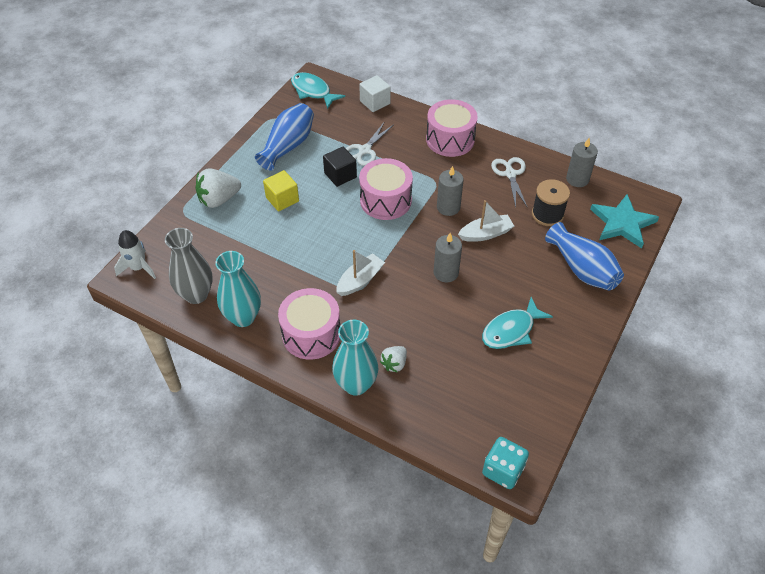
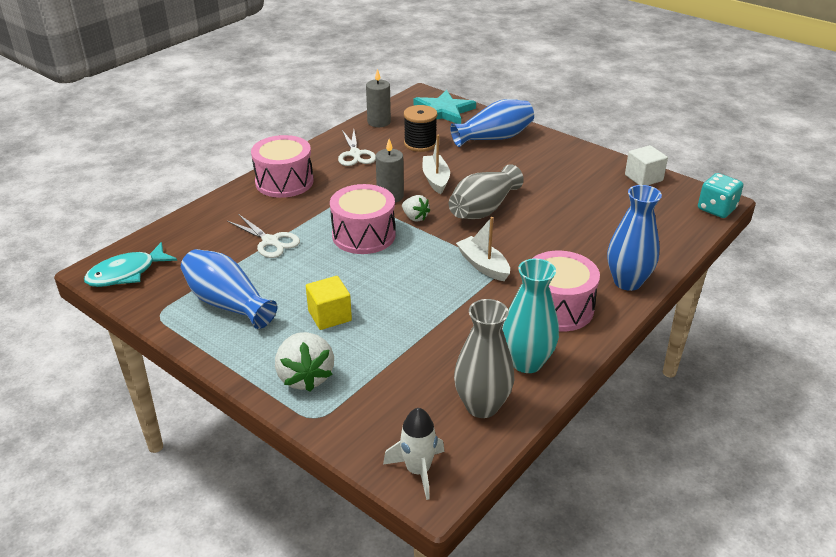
camera: 80 degrees left, 15 degrees down
black cube [323,147,357,187] -> none
turquoise vase [332,320,378,396] -> blue vase [607,185,662,291]
white cube [359,75,391,112] -> white cube moved to [625,145,668,185]
white strawberry [380,346,407,373] -> white strawberry moved to [402,195,430,222]
grey candle [434,233,462,283] -> grey vase [449,164,524,219]
turquoise fish [482,297,553,349] -> none
white scissors [491,157,527,207] -> white scissors turned 105 degrees counterclockwise [338,130,376,166]

